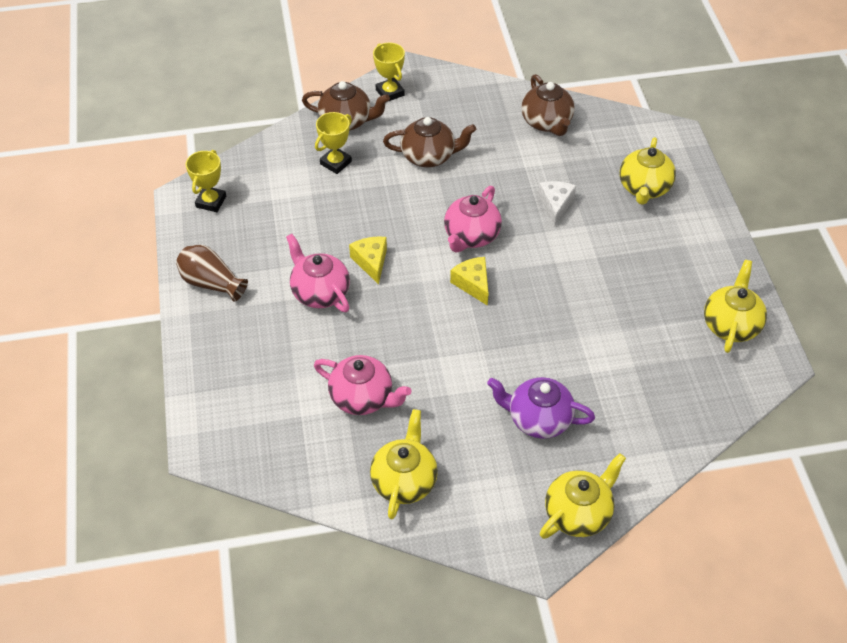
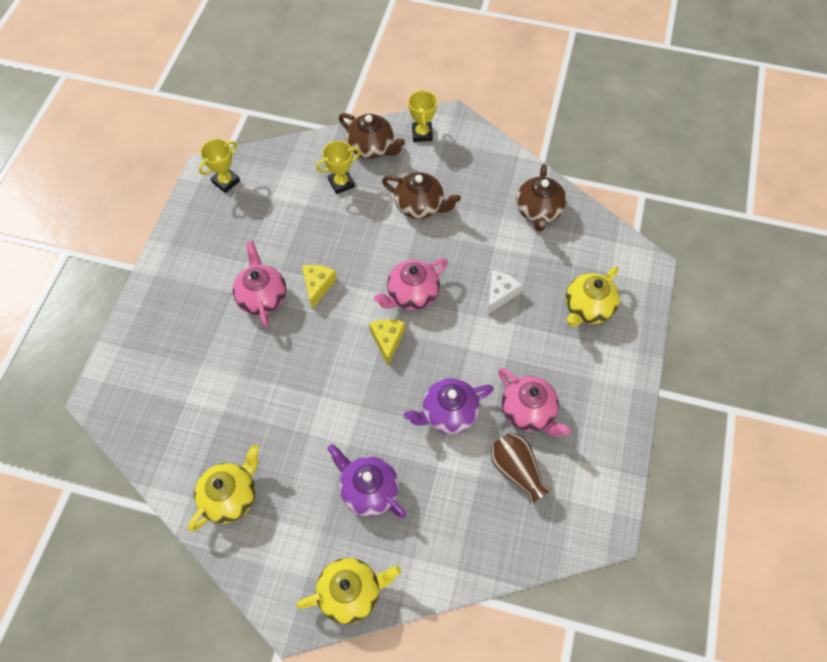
camera: 25 degrees right, 10 degrees up
brown vase [176,245,248,302] -> brown vase moved to [491,433,552,504]
pink teapot [314,355,411,415] -> pink teapot moved to [498,368,570,436]
yellow teapot [704,260,767,353] -> none
none -> purple teapot [404,378,494,434]

